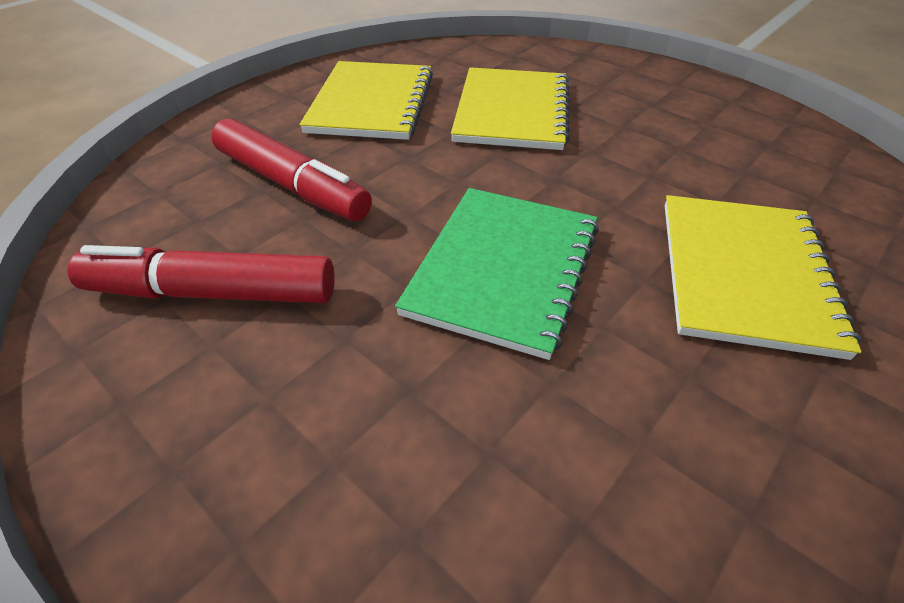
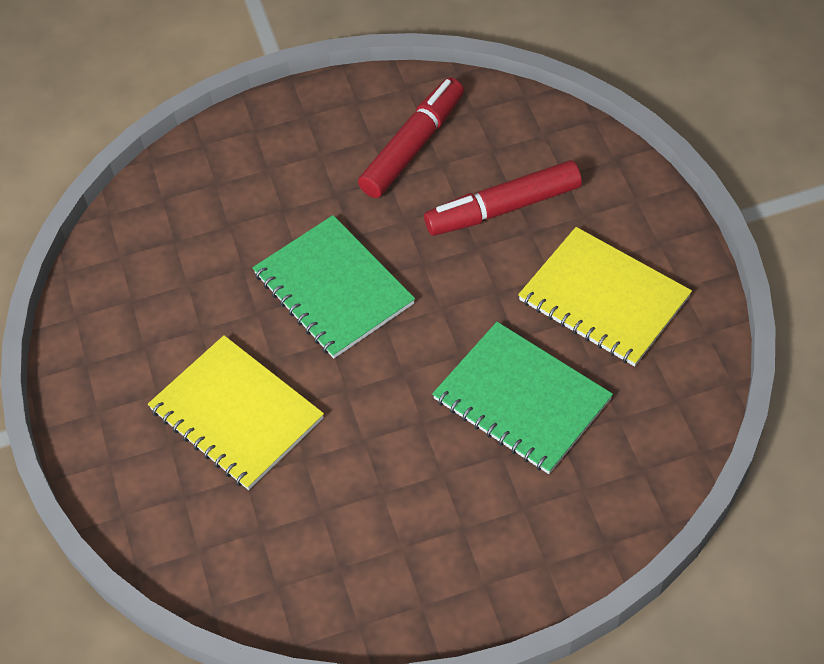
camera: 125 degrees right, 10 degrees up
yellow notebook [451,67,569,150] -> green notebook [432,322,613,474]

